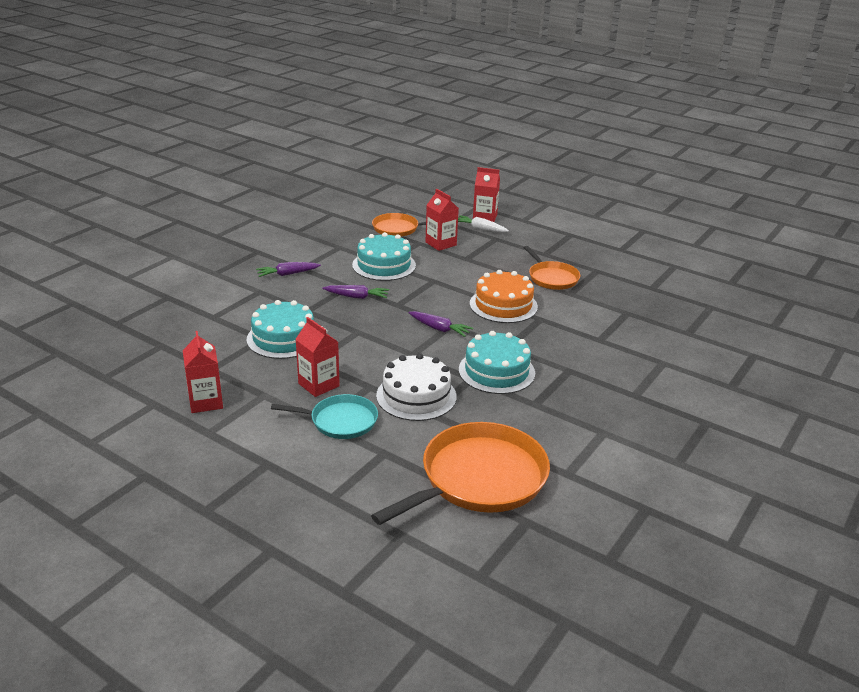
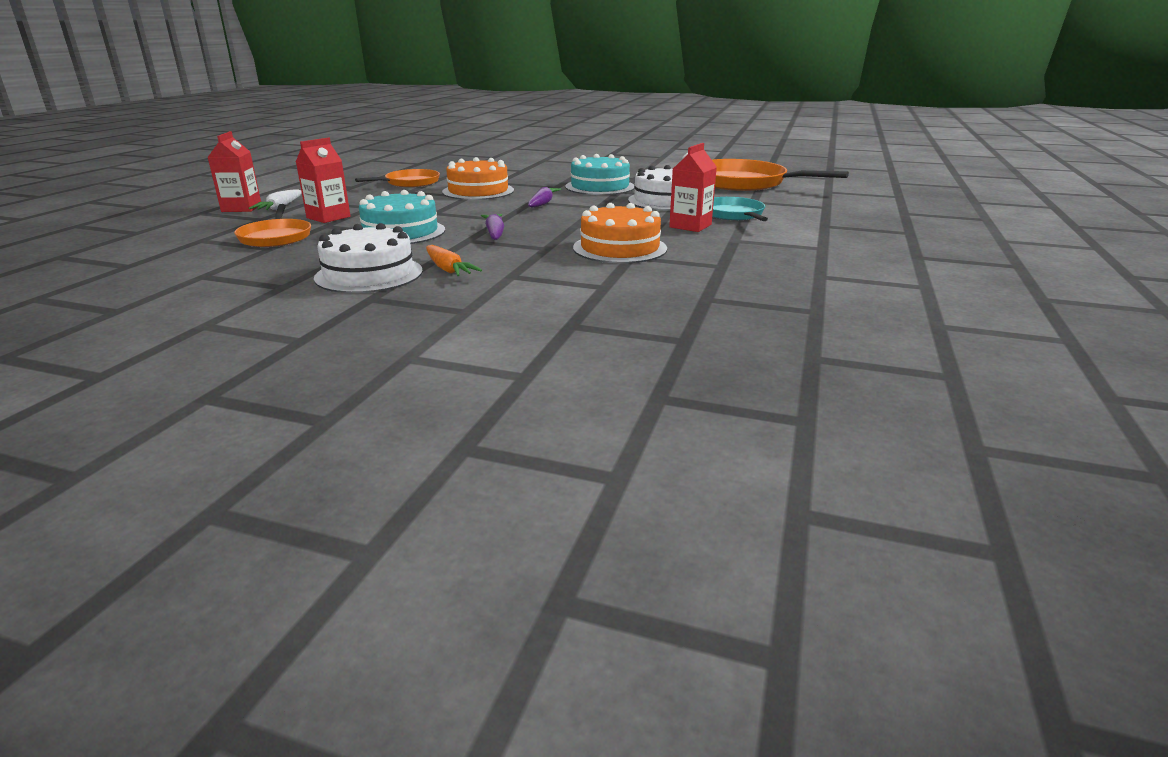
camera: 105 degrees left, 5 degrees down
red carton [183,331,223,413] -> none
turquoise cake [247,300,314,359] -> orange cake [573,203,667,263]
purple carrot [256,262,321,277] -> orange carrot [426,245,482,276]
none -> white cake [314,223,423,293]

